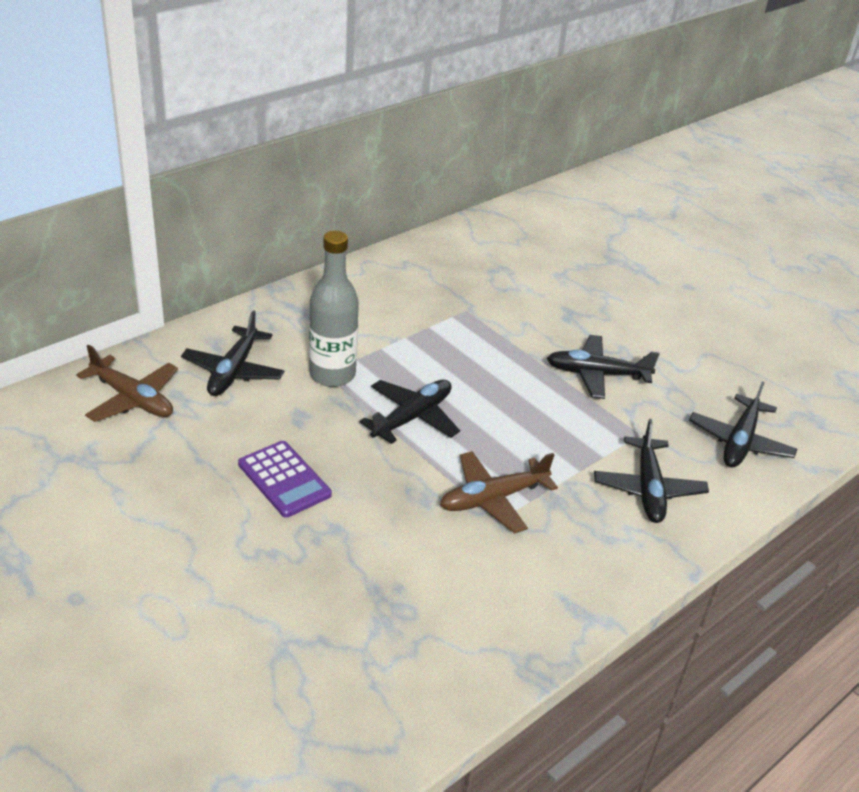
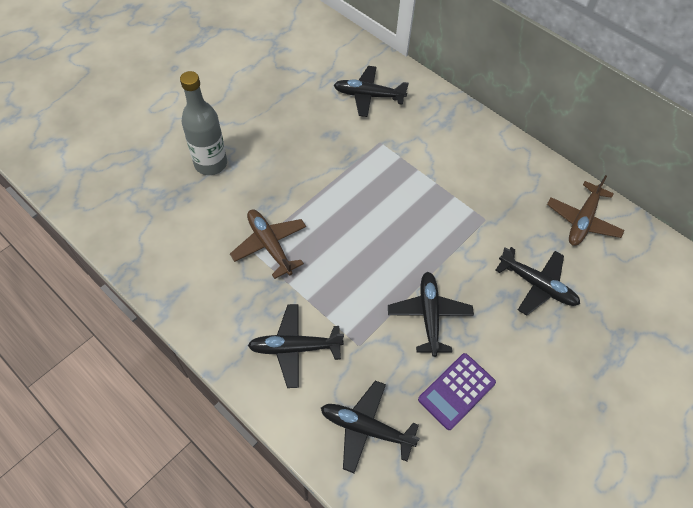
camera: 85 degrees right, 20 degrees up
brown plane [76,344,178,422] -> brown plane moved to [547,175,625,246]
purple calculator [238,441,332,518] -> purple calculator moved to [418,353,496,430]
grey bottle [309,231,359,387] -> grey bottle moved to [180,71,227,175]
black plane [359,380,460,444] -> black plane moved to [495,247,580,316]

